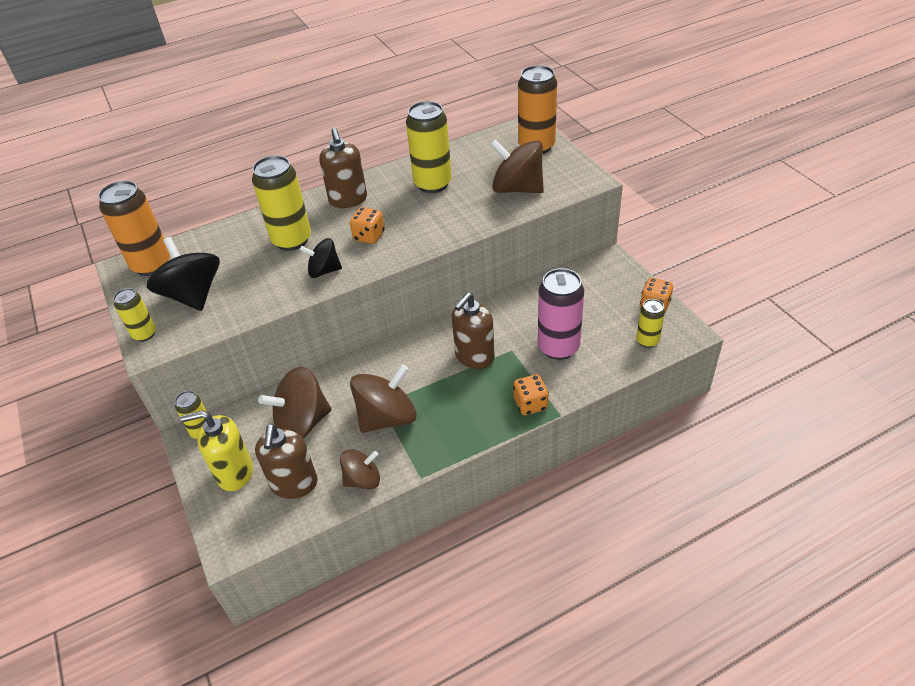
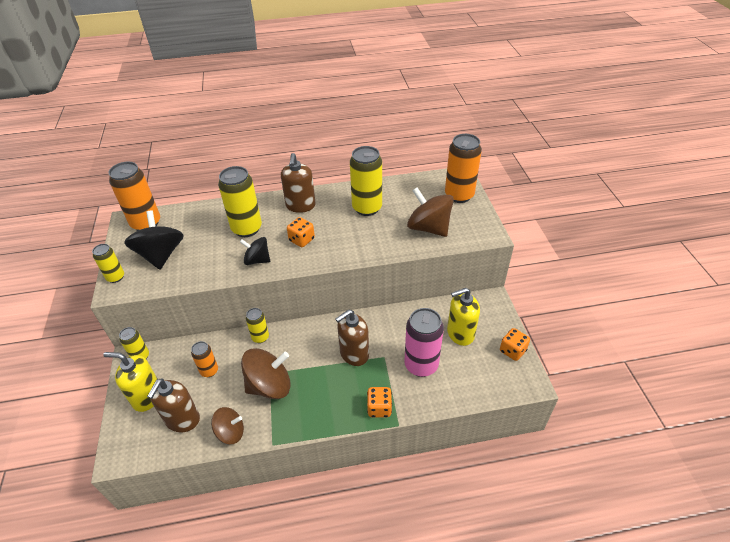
camera: 15 degrees right, 0 degrees up
brown spinning top [258,367,331,438] -> orange can [191,341,218,377]
yellow can [636,299,665,348] -> yellow can moved to [246,308,269,343]
none -> yellow soap dispenser [447,288,480,346]

